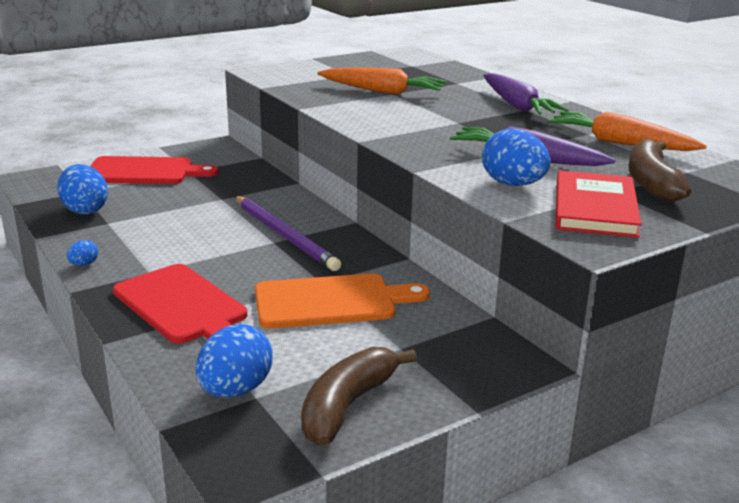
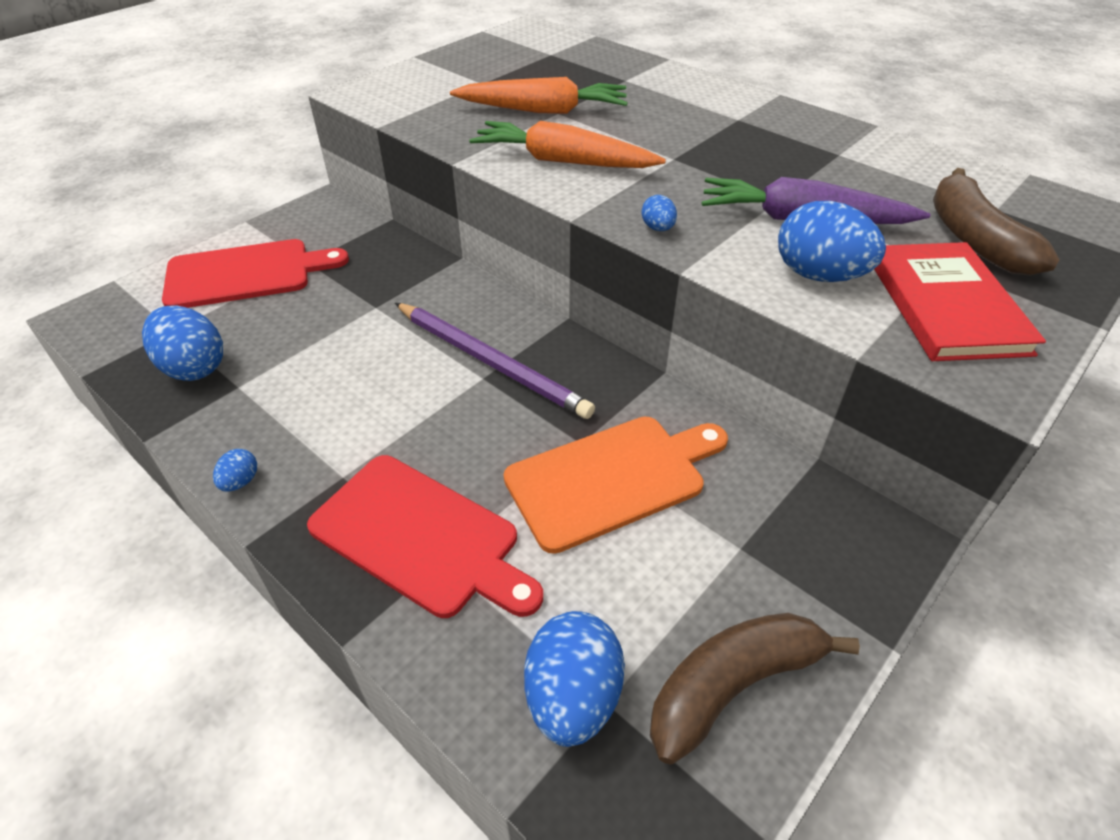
camera: 15 degrees left, 20 degrees up
brown banana [301,347,417,446] -> brown banana turned 45 degrees clockwise [650,613,860,765]
purple carrot [484,73,569,115] -> none
orange carrot [548,112,707,151] -> orange carrot moved to [469,121,666,168]
none -> blue egg [641,195,677,231]

